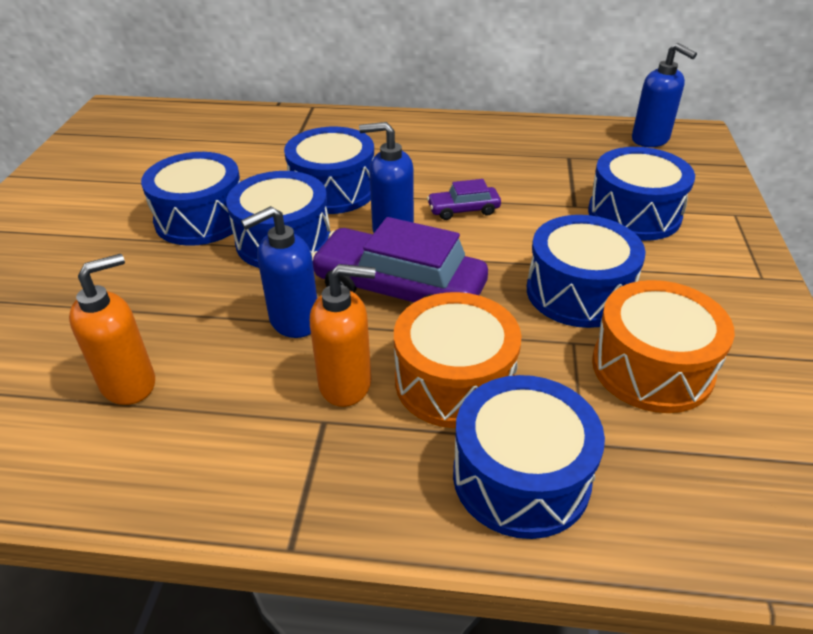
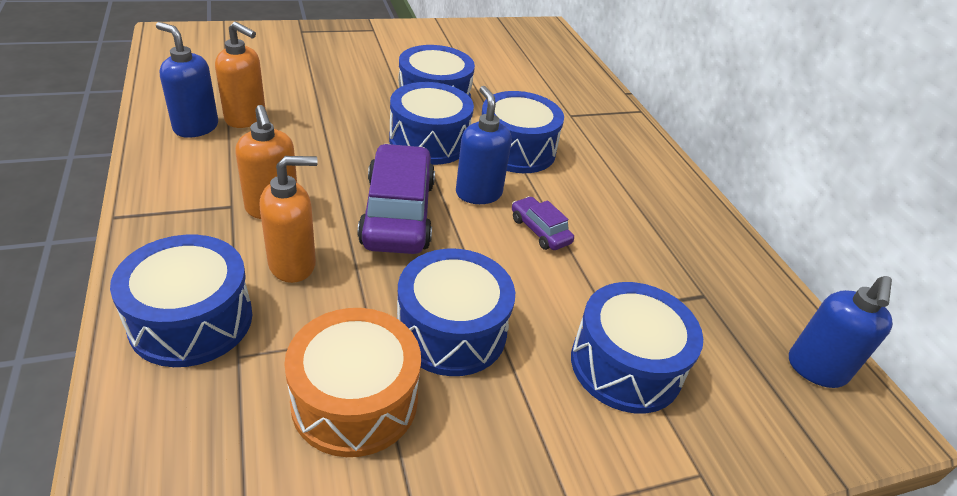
camera: 60 degrees right, 0 degrees up
blue soap dispenser [241,206,317,338] -> blue soap dispenser moved to [156,22,218,138]
orange drum [394,292,521,428] -> orange soap dispenser [260,156,318,283]

